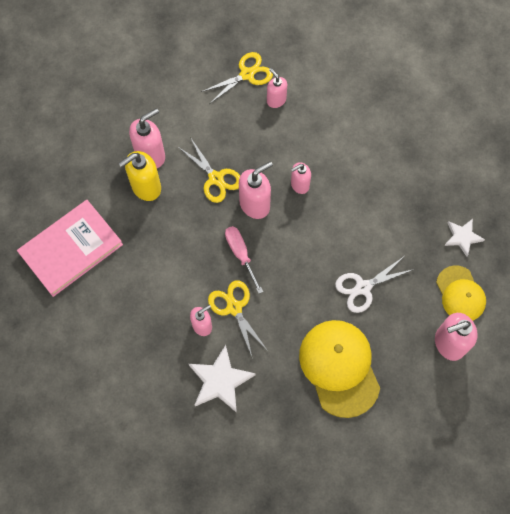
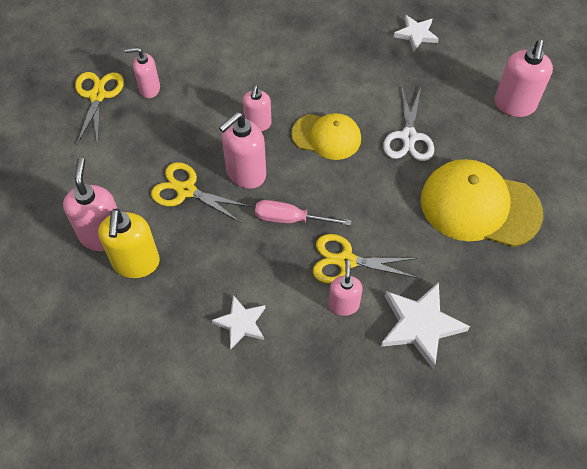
camera: 55 degrees left, 10 degrees down
pink book [17,200,123,297] -> none
yellow scissors [178,137,240,203] -> yellow scissors turned 150 degrees counterclockwise [151,162,251,223]
pink soap dispenser [239,161,273,219] -> pink soap dispenser turned 135 degrees counterclockwise [219,112,266,189]
yellow cap [436,265,486,321] -> yellow cap moved to [291,113,361,160]
none -> white star [211,295,265,349]

